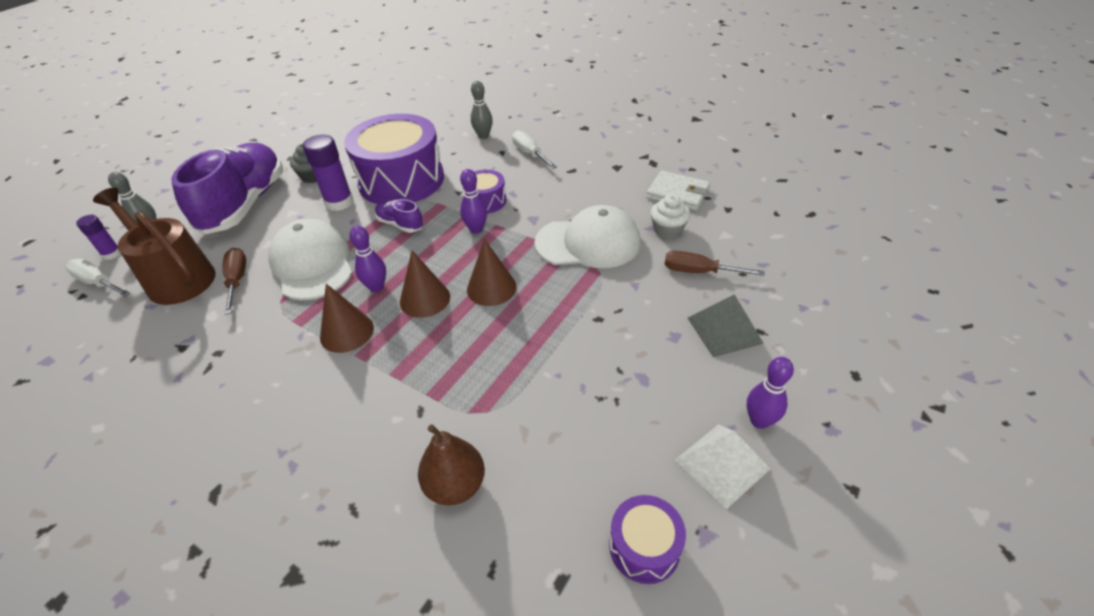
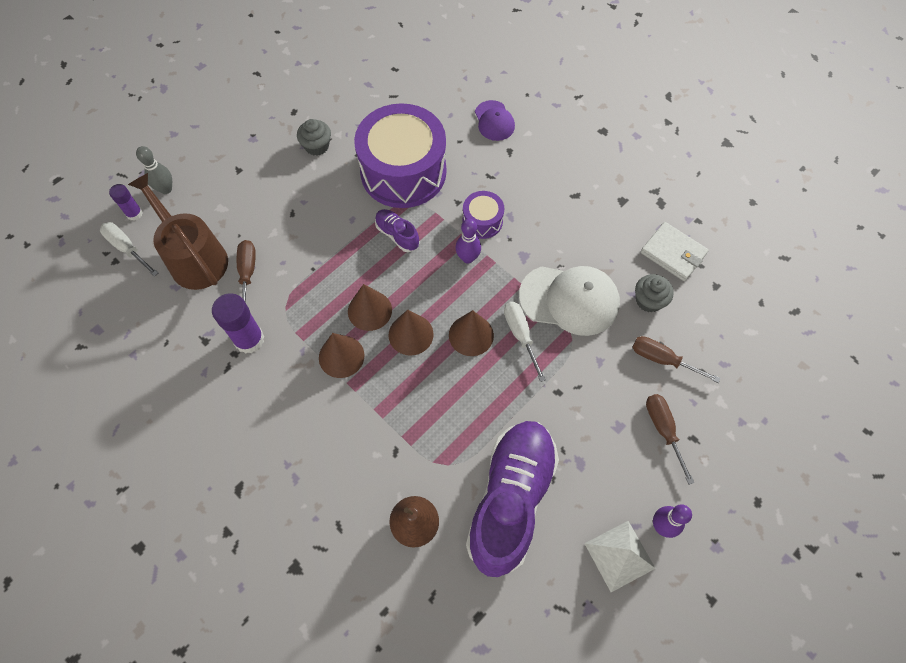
camera: 10 degrees right, 20 degrees up
purple shoe [171,143,283,234] -> purple shoe moved to [466,421,559,577]
white cap [269,219,353,300] -> none
purple glue stick [303,135,353,211] -> purple glue stick moved to [212,293,264,354]
purple bowling pin [349,226,386,292] -> brown cone [348,284,392,331]
grey bowling pin [471,81,493,139] -> purple cap [475,100,515,141]
white screwdriver [512,130,557,169] -> white screwdriver moved to [504,302,546,382]
purple drum [609,495,686,584] -> none
white cupcake [650,194,690,239] -> grey cupcake [635,274,674,312]
grey pyramid [688,294,764,357] -> brown screwdriver [646,394,694,485]

